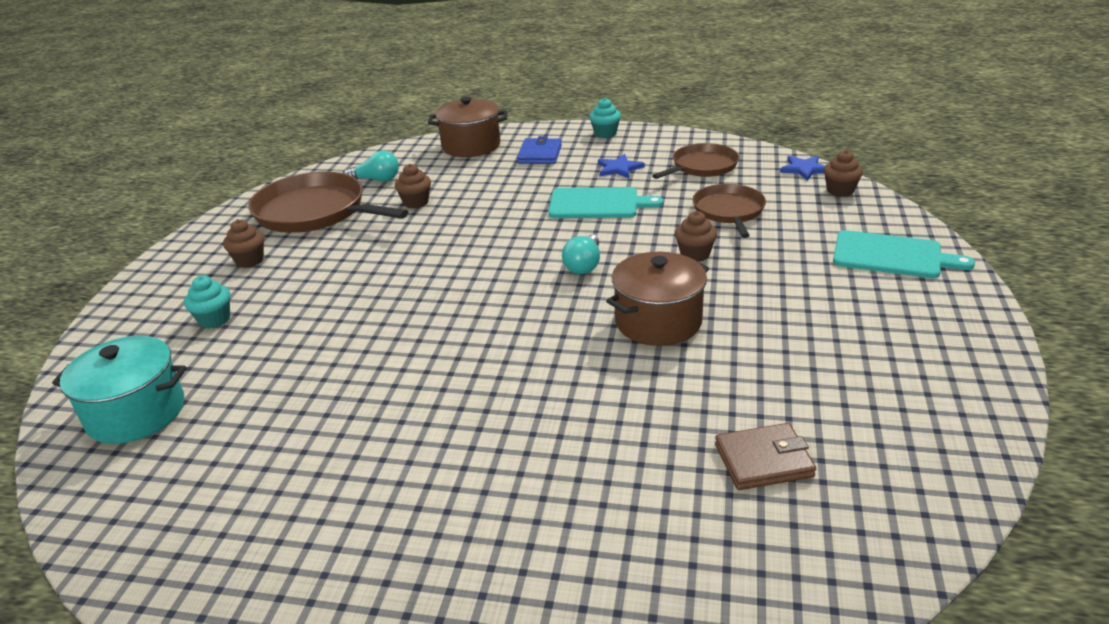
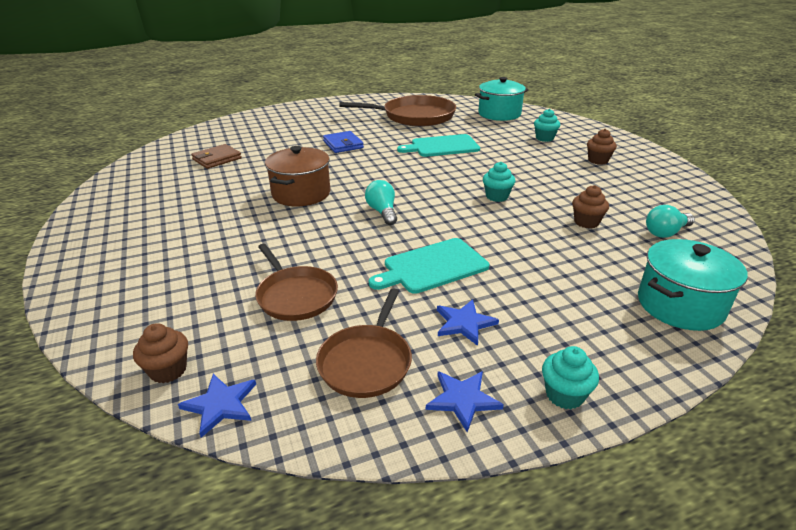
camera: 145 degrees right, 0 degrees up
brown pan [248,171,408,233] -> brown pan moved to [339,95,456,127]
brown pot [428,97,508,157] -> turquoise pot [638,239,748,331]
blue wallet [517,136,562,164] -> blue wallet moved to [323,131,364,153]
brown cupcake [675,211,717,262] -> none
turquoise cutting board [833,230,975,278] -> turquoise cutting board moved to [397,134,480,157]
none -> blue star [426,371,504,432]
none -> turquoise cupcake [483,162,515,202]

